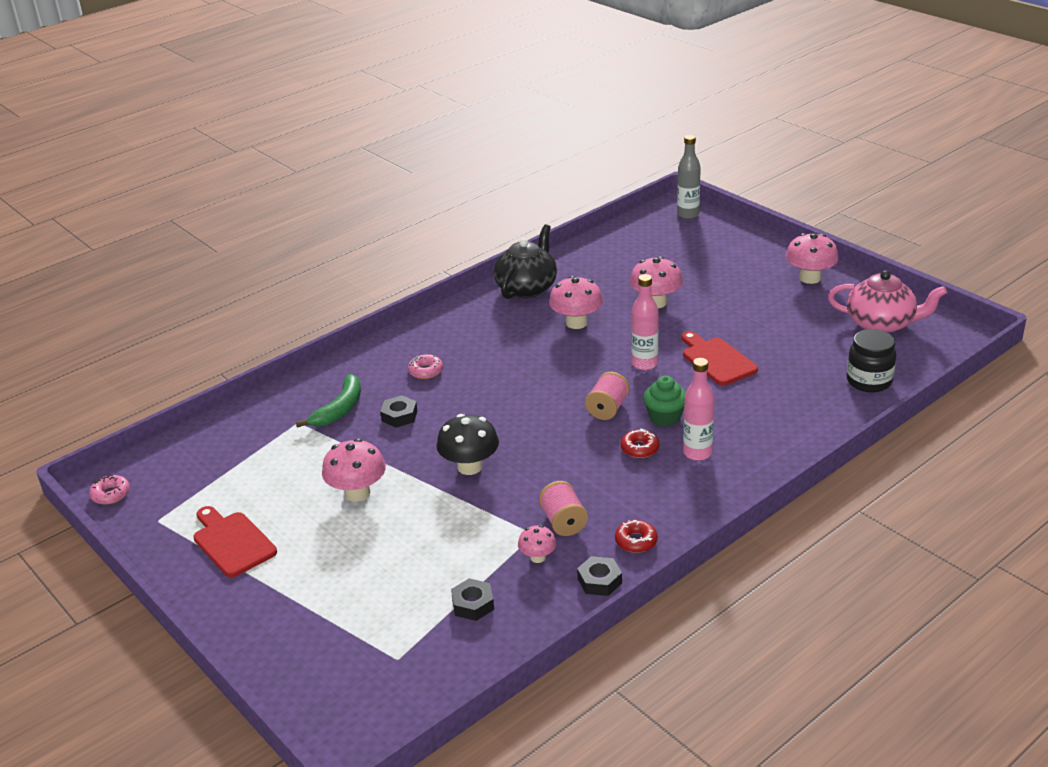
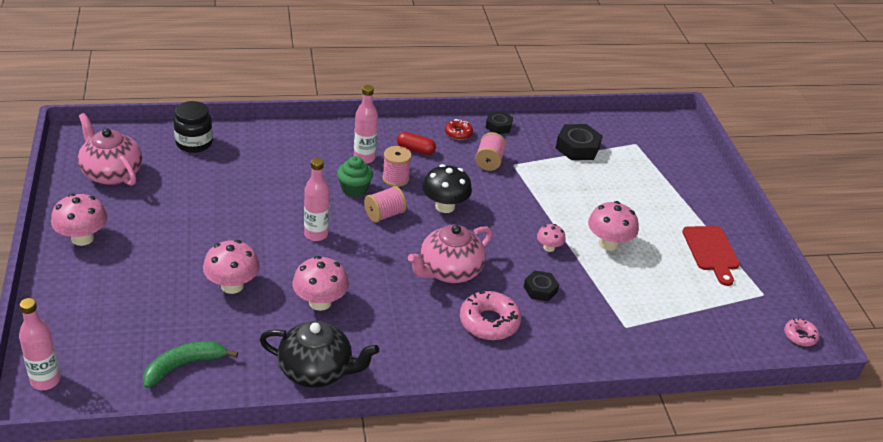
camera: 155 degrees left, 5 degrees up
green banana [296,374,361,428] -> green banana moved to [143,341,238,388]
pink donut [408,354,443,379] -> pink donut [460,291,521,340], size x1.76
black mushroom [436,414,499,475] -> black mushroom moved to [423,164,472,213]
black nut [451,578,494,621] -> black nut [556,124,603,160], size x1.59
black teapot [494,224,557,299] -> black teapot turned 135 degrees counterclockwise [259,321,379,388]
pink mushroom [518,525,556,563] -> pink mushroom moved to [537,224,566,252]
red donut [620,429,659,458] -> pink spool [382,146,412,187]
grey bottle [677,135,701,219] -> pink bottle [19,298,60,390]
red cutting board [681,331,758,385] -> none
none -> red capsule [397,132,436,155]
none -> pink teapot [408,224,492,283]

